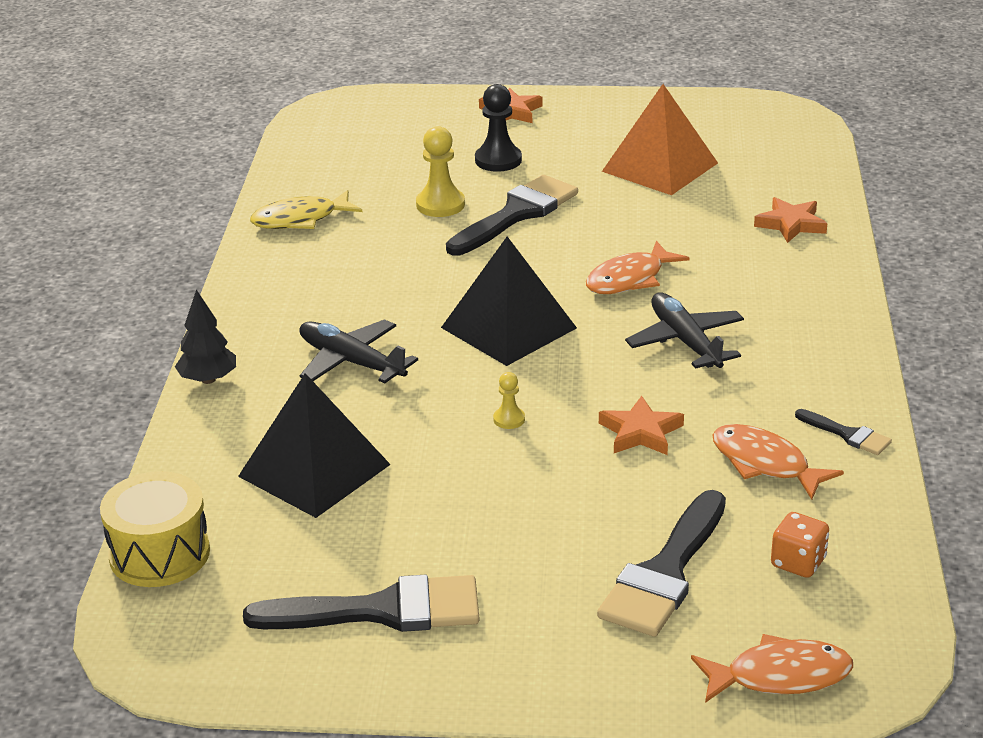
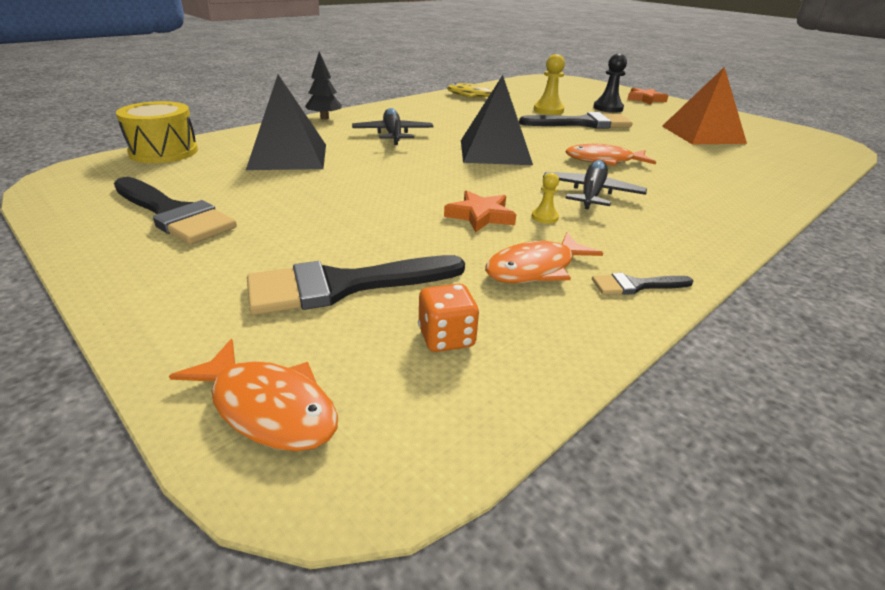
camera: 40 degrees right, 0 degrees up
yellow pawn [493,372,525,429] -> yellow pawn moved to [532,173,559,223]
orange fish [713,424,844,500] -> orange fish turned 120 degrees counterclockwise [485,233,603,283]
orange star [754,197,827,243] -> none
black brush [795,409,892,455] -> black brush turned 90 degrees clockwise [592,273,694,295]

